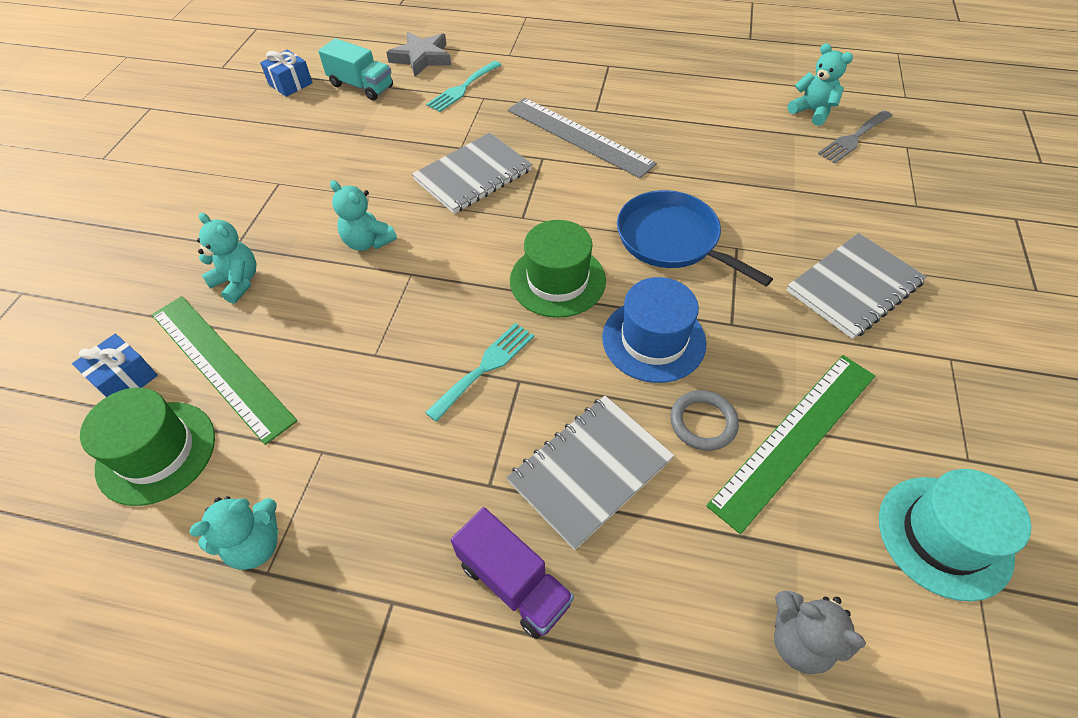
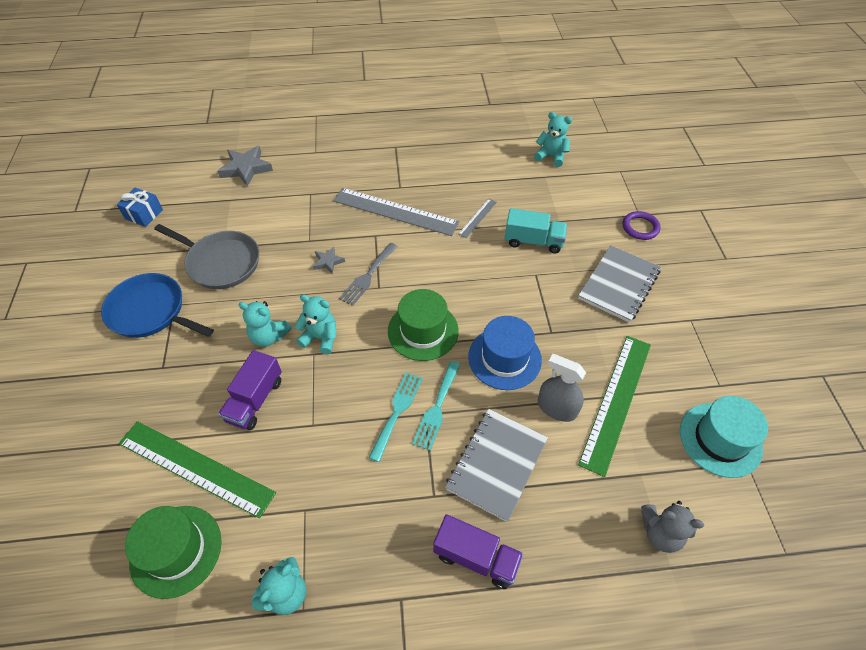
camera: 20 degrees left, 0 degrees up
blue gift [72,334,158,397] -> none
turquoise teddy bear [197,213,257,304] -> turquoise teddy bear moved to [295,294,336,354]
turquoise truck [318,38,393,100] -> turquoise truck moved to [505,208,567,253]
grey notebook [412,133,532,214] -> grey star [313,247,345,274]
turquoise fork [426,61,501,112] -> turquoise fork moved to [412,361,460,451]
blue pan [617,190,773,286] -> blue pan moved to [101,273,214,338]
grey ring [670,390,739,451] -> grey spray bottle [538,354,586,422]
grey fork [818,110,892,163] -> grey fork moved to [339,243,398,306]
none -> grey pan [154,224,259,289]
none -> purple truck [218,350,282,430]
none -> grey ruler [458,199,497,238]
none -> purple ring [623,211,661,240]

